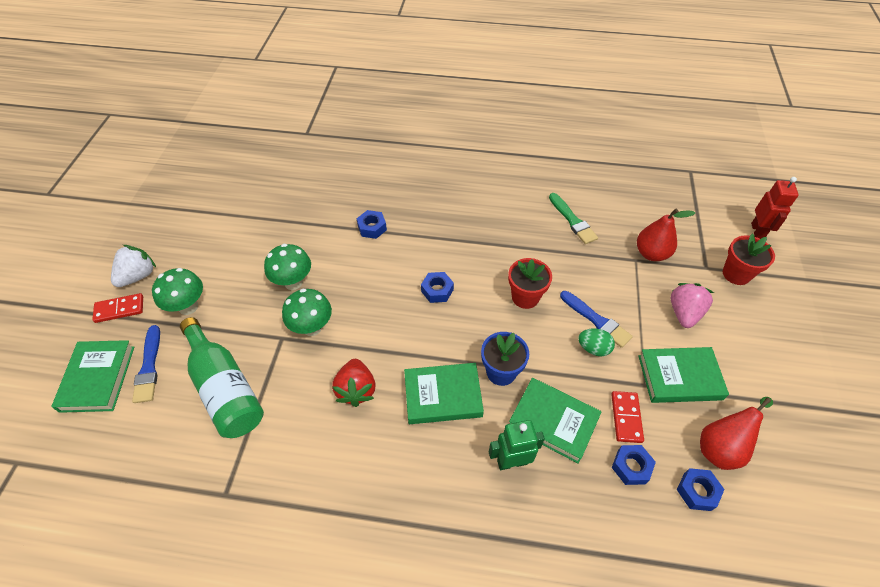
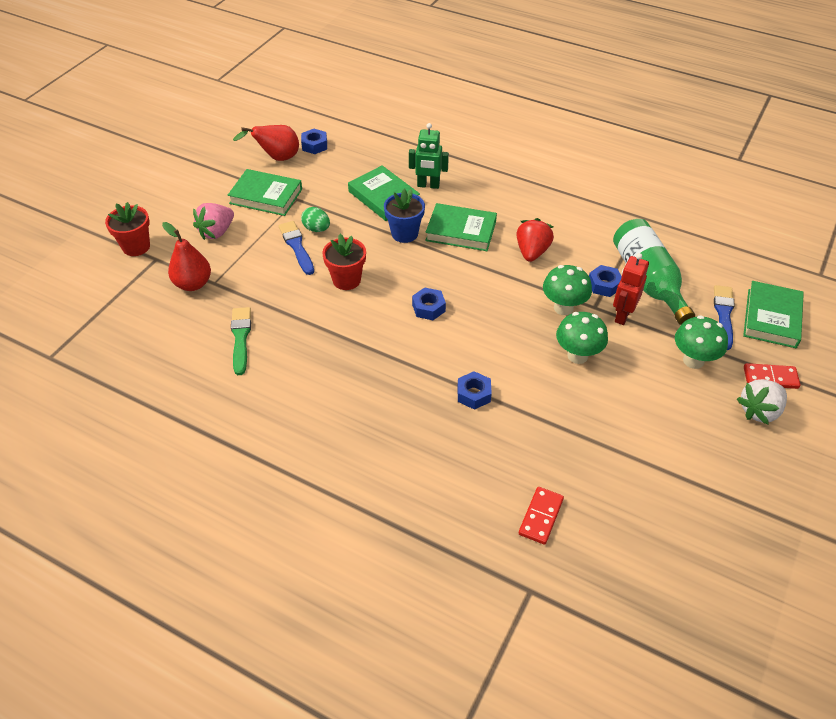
camera: 160 degrees left, 5 degrees down
red domino [611,391,644,443] -> red domino moved to [519,487,564,545]
blue nut [612,445,656,485] -> blue nut moved to [589,265,622,297]
red robot [751,177,799,239] -> red robot moved to [613,253,649,325]

